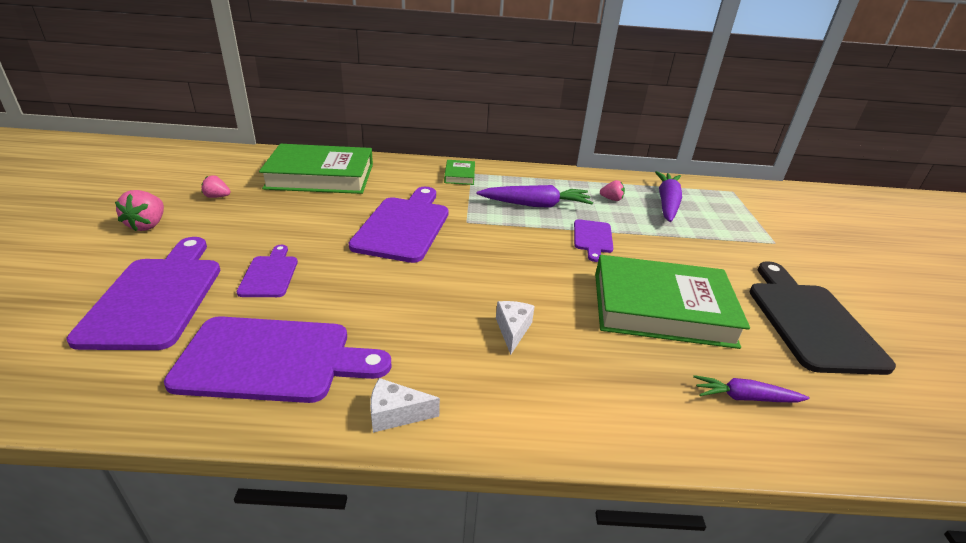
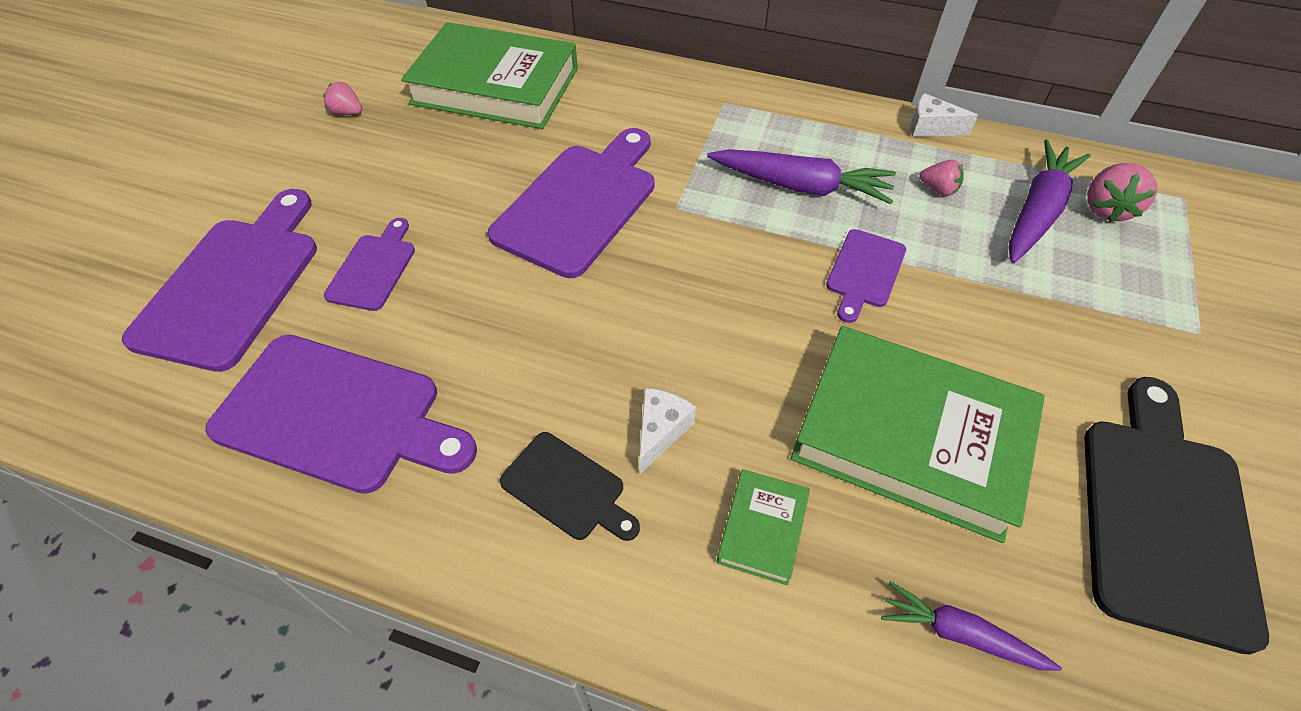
camera: 20 degrees right, 20 degrees up
pink strawberry [115,190,164,231] -> pink strawberry moved to [1087,163,1157,222]
white cheese [370,378,440,433] -> white cheese moved to [911,93,978,137]
green book [444,160,475,185] -> green book moved to [716,469,810,585]
none -> black cutting board [500,432,640,541]

